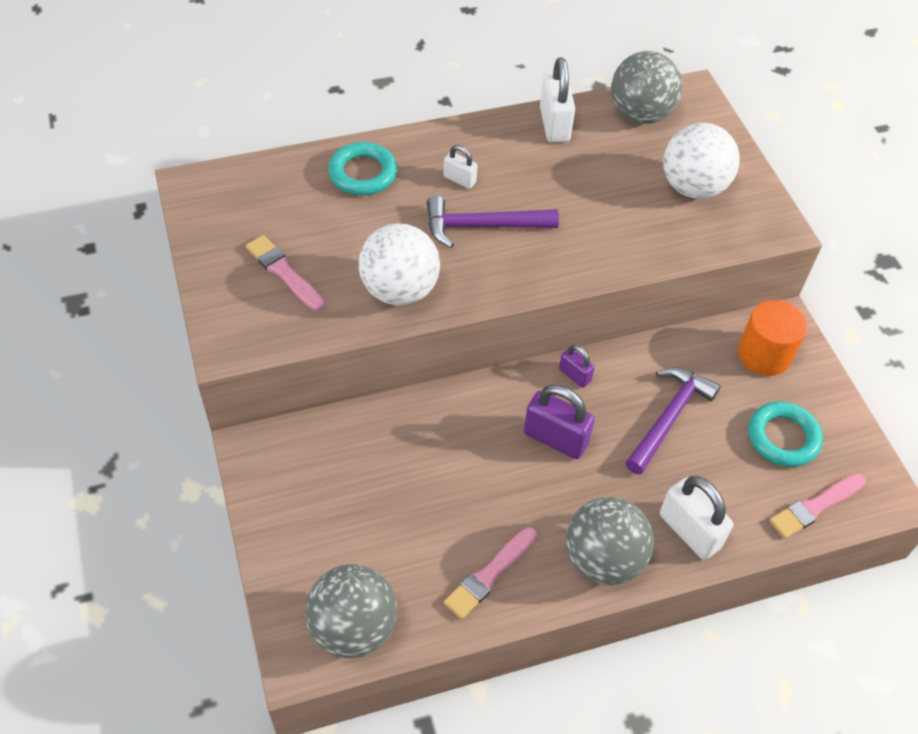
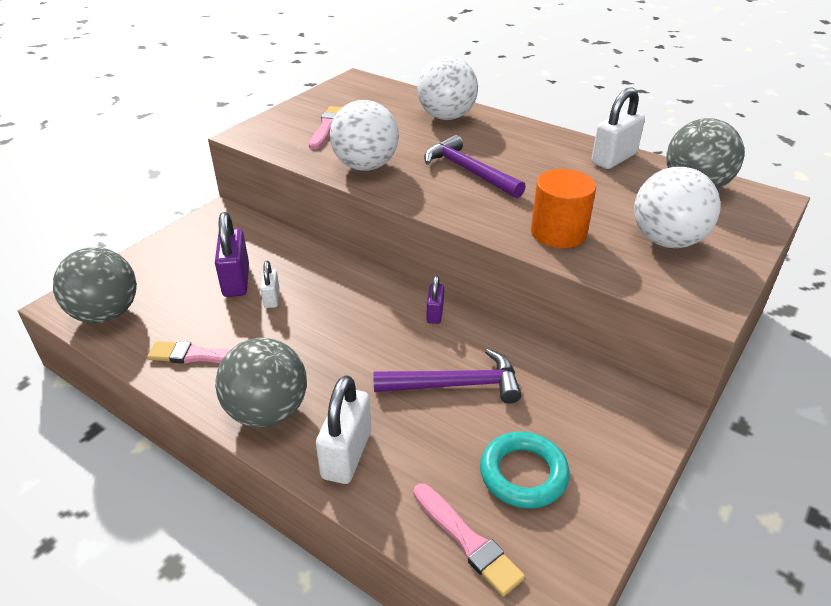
camera: 55 degrees right, 15 degrees down
turquoise ring [328,142,397,195] -> white ball [417,56,478,120]
white padlock [443,145,477,189] -> white padlock moved to [261,261,280,308]
purple padlock [524,385,595,459] -> purple padlock moved to [215,212,249,297]
orange cylinder [738,300,807,376] -> orange cylinder moved to [531,169,596,248]
pink brush [769,473,866,539] -> pink brush turned 150 degrees counterclockwise [414,483,525,597]

